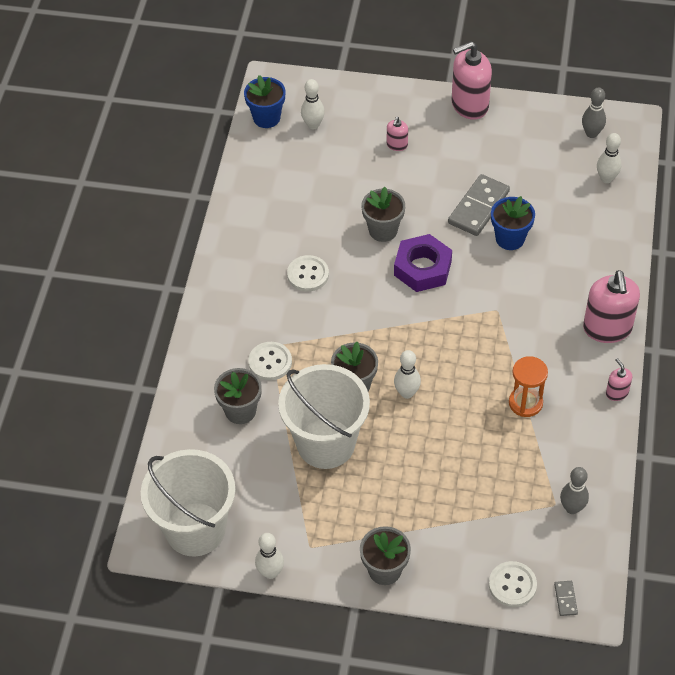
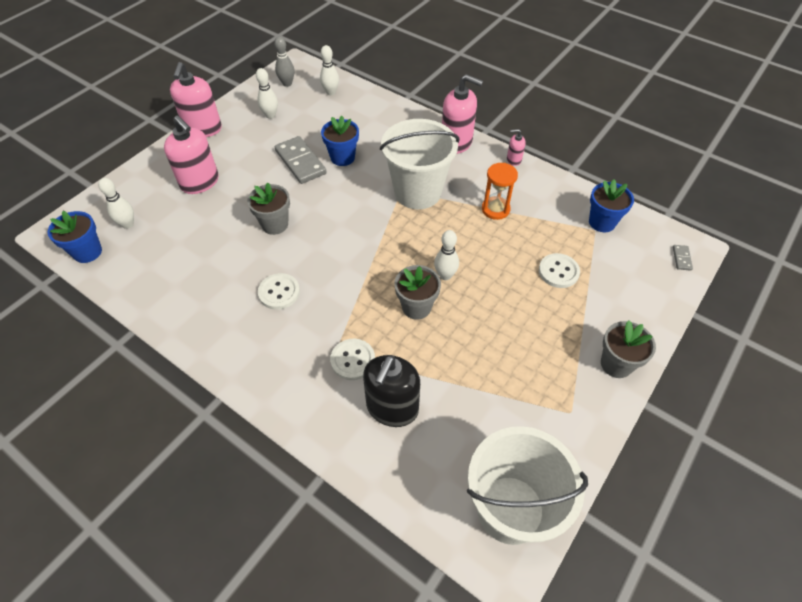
camera: 65 degrees left, 0 degrees up
grey flower pot [214,368,262,424] -> black soap dispenser [363,355,420,427]
white bowling pin [255,533,284,579] -> white bowling pin moved to [256,68,278,119]
white bucket [278,364,370,469] -> white bucket moved to [380,119,460,209]
pink soap dispenser [387,117,408,151] -> pink soap dispenser [164,115,219,194], size x2.09
purple nut [394,234,452,292] -> none
white button [489,561,537,607] -> white button moved to [539,253,580,288]
grey domino [554,581,578,616] -> grey domino turned 75 degrees clockwise [673,245,693,271]
grey bowling pin [560,467,589,514] -> blue flower pot [589,179,634,232]

